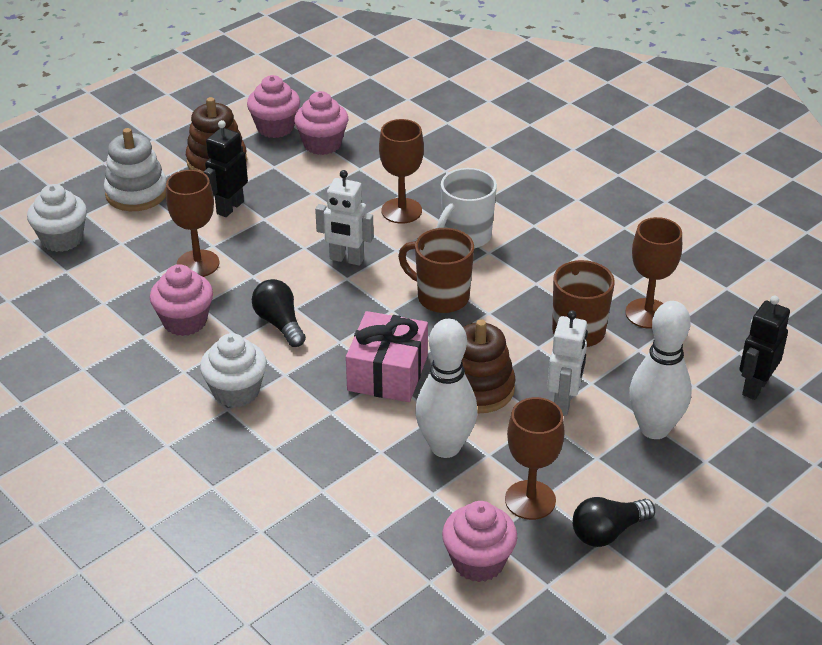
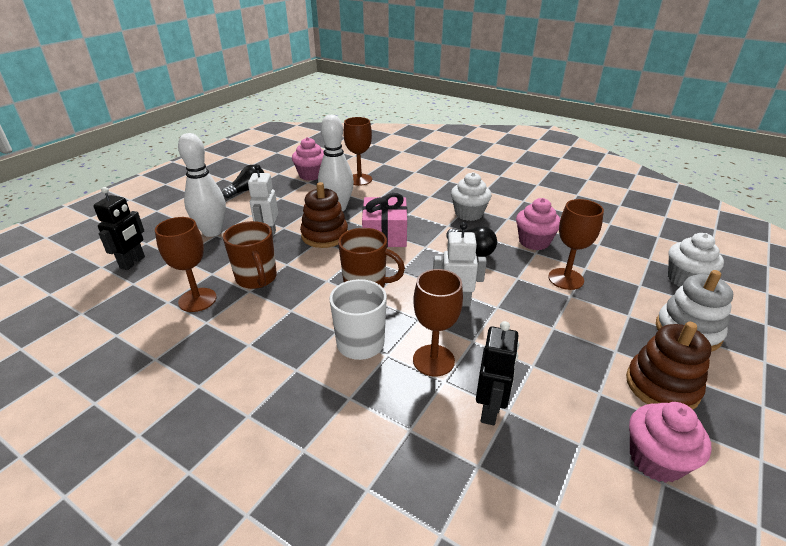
camera: 165 degrees right, 5 degrees down
black robot [204,120,248,217] -> black robot moved to [476,321,519,425]
pink cupcake [294,91,348,155] -> none
brown goblet [505,397,565,520] -> brown goblet moved to [343,117,372,186]

